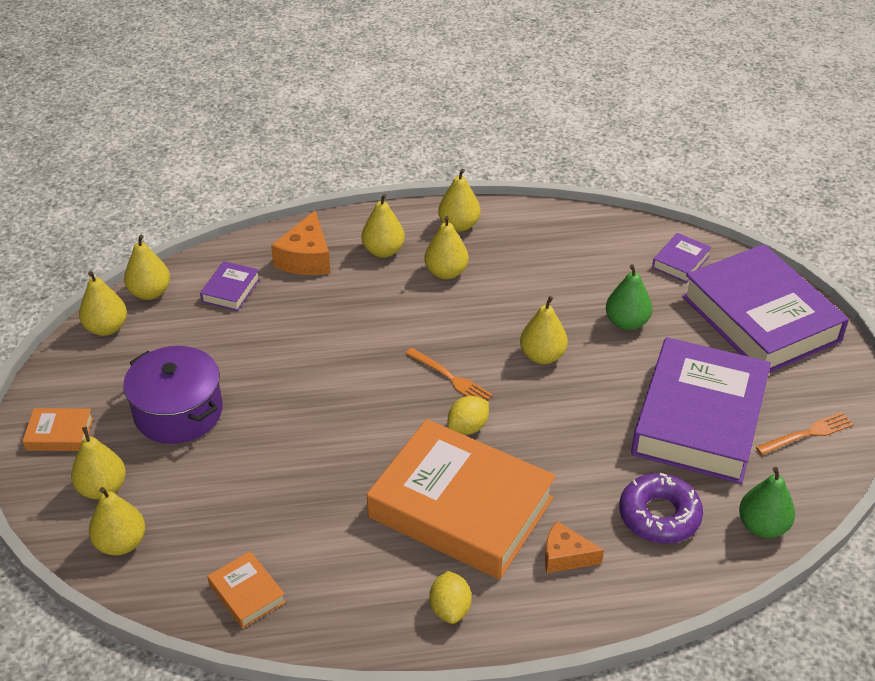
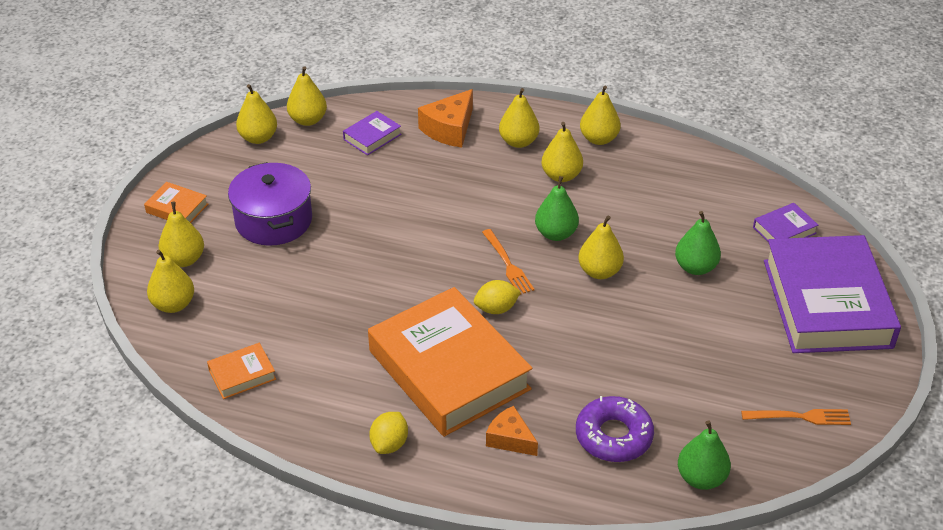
camera: 25 degrees right, 0 degrees up
orange book [207,551,286,629] -> orange book turned 75 degrees clockwise [207,343,276,399]
purple book [631,337,771,484] -> none
none -> green pear [535,176,579,241]

